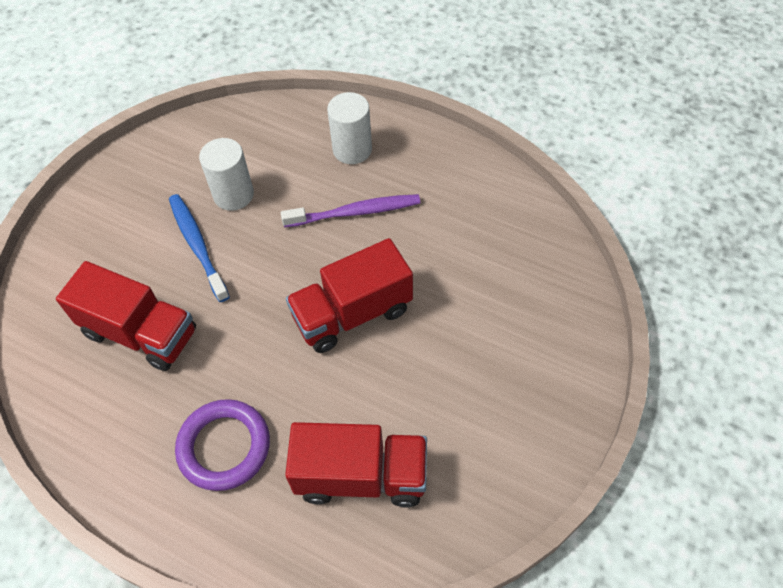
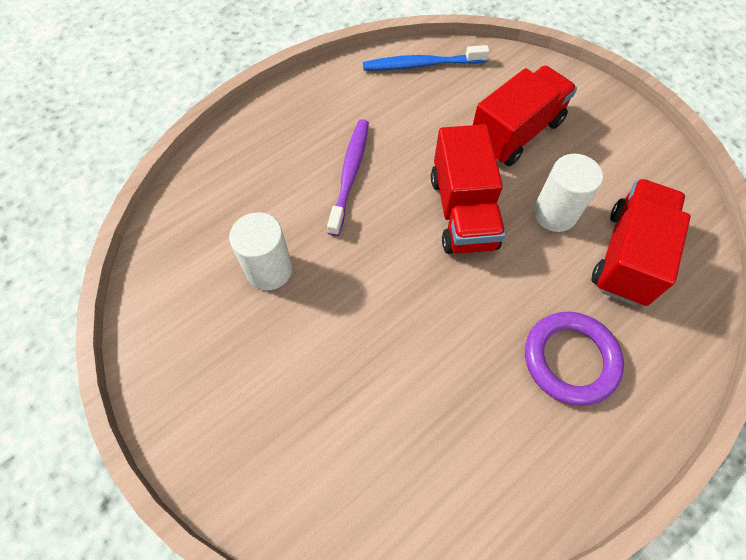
camera: 70 degrees left, 5 degrees up
red truck [56,261,196,371] -> red truck moved to [473,66,577,166]
blue toothbrush [169,194,230,302] -> blue toothbrush moved to [363,45,489,71]
white cylinder [327,92,372,164] -> white cylinder moved to [533,154,603,232]

